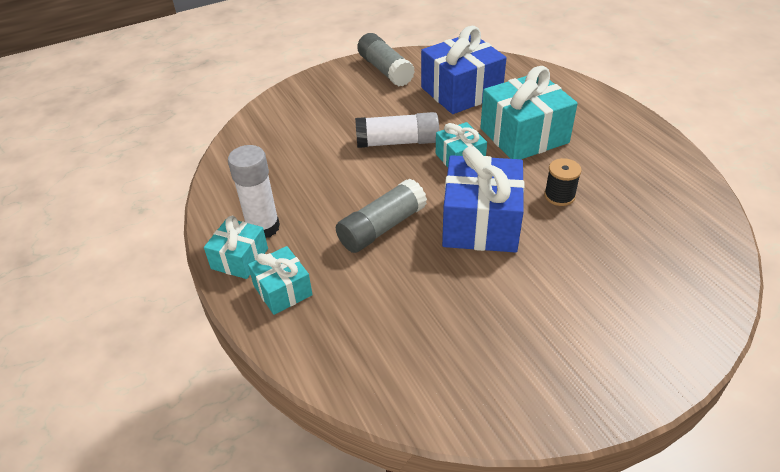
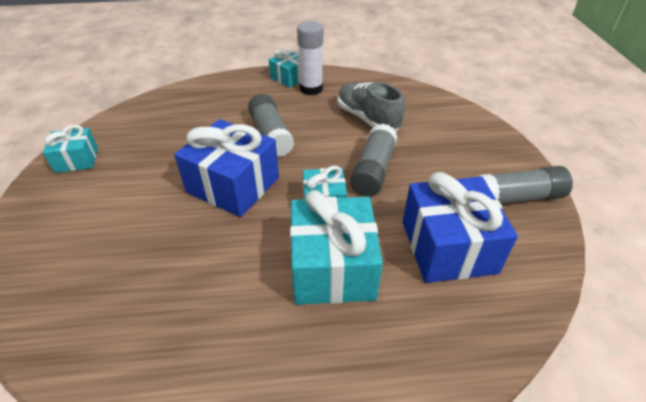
camera: 110 degrees right, 0 degrees up
turquoise gift [248,246,313,315] -> turquoise gift moved to [43,125,98,173]
white glue stick [355,112,439,148] -> grey glue stick [350,124,398,196]
black spool [544,158,582,206] -> none
none -> grey shoe [338,82,405,131]

